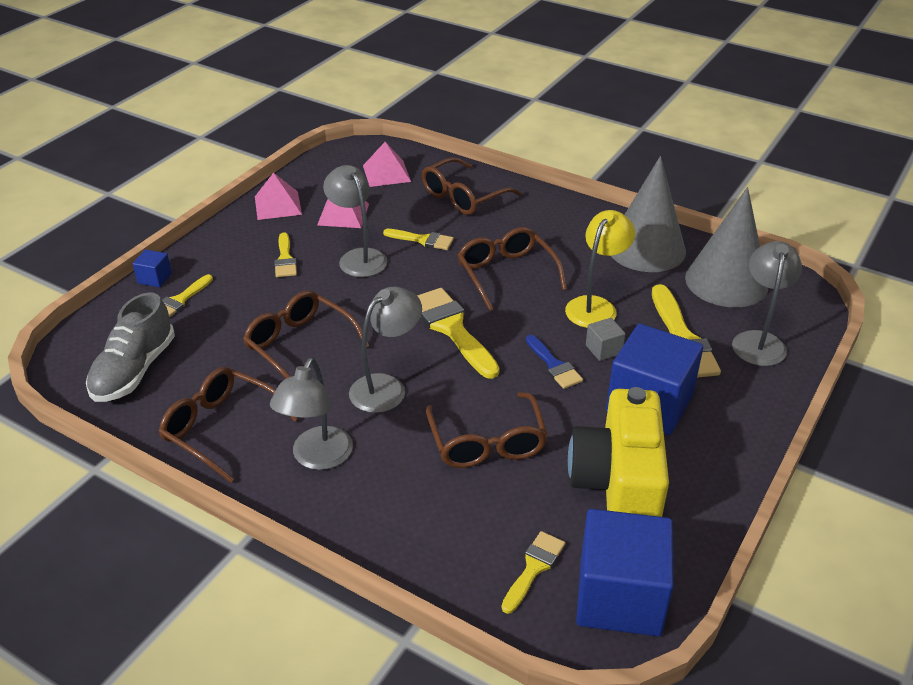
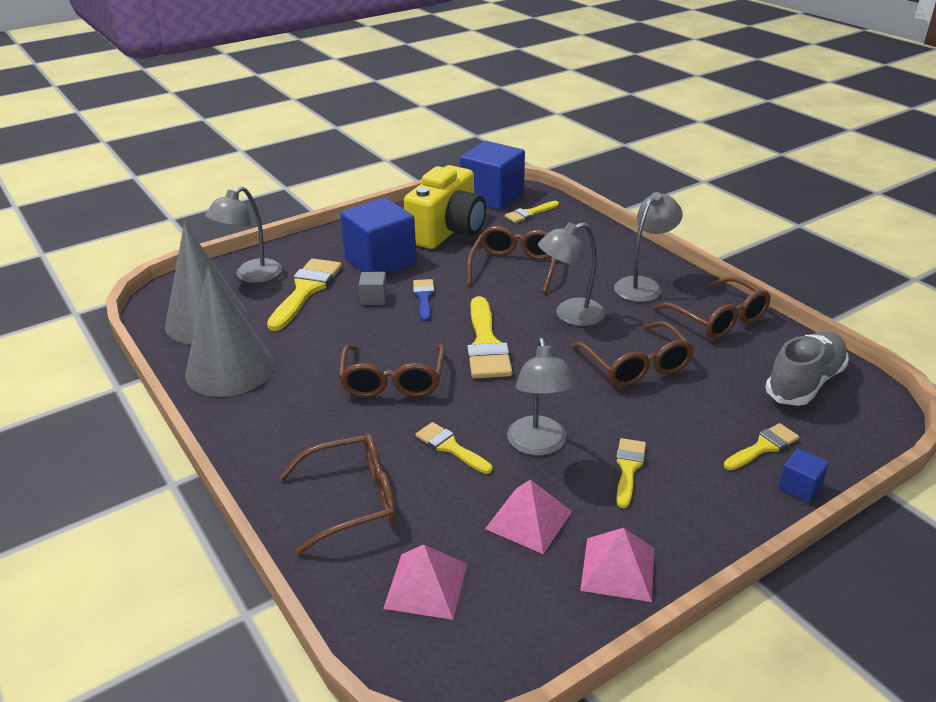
camera: 155 degrees left, 5 degrees down
yellow lamp [565,210,635,328] -> none

